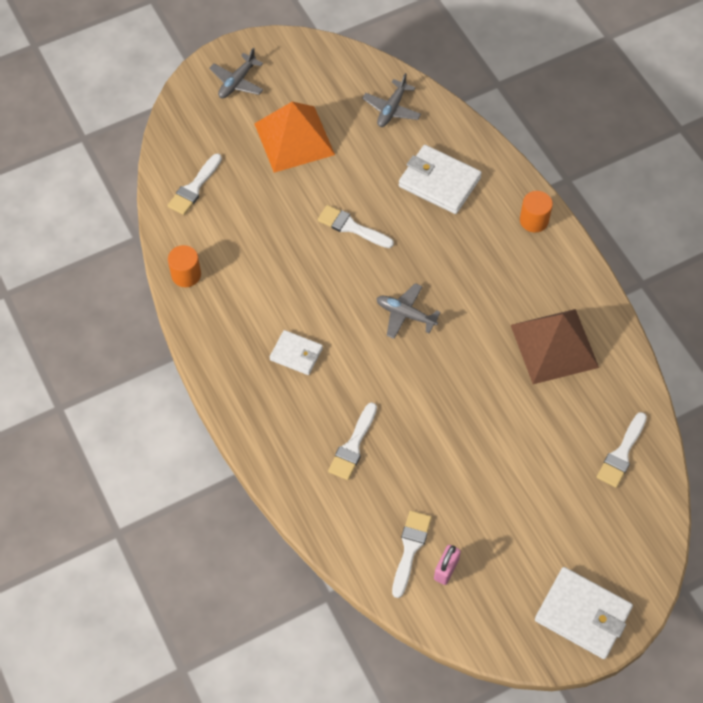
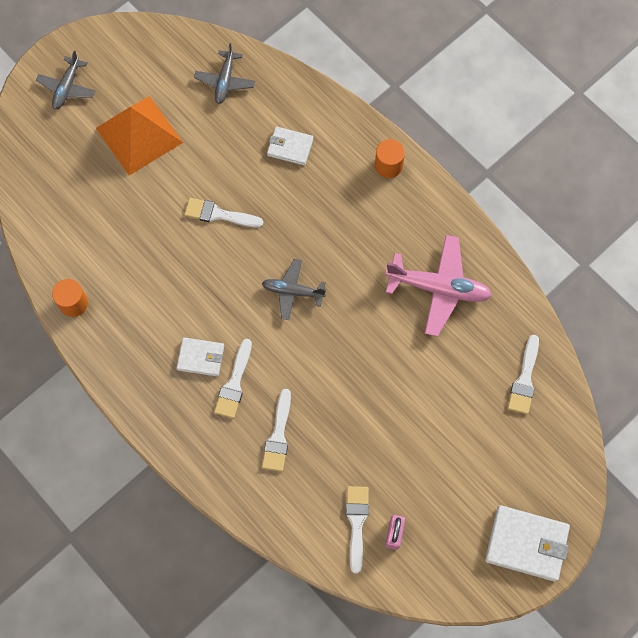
camera: 15 degrees left, 10 degrees up
white brush [167,154,222,215] -> white brush moved to [214,339,252,419]
white wallet [399,145,482,214] -> white wallet [267,127,313,165], size x0.61
brown pyramid [511,309,599,384] -> pink plane [385,235,492,337]

